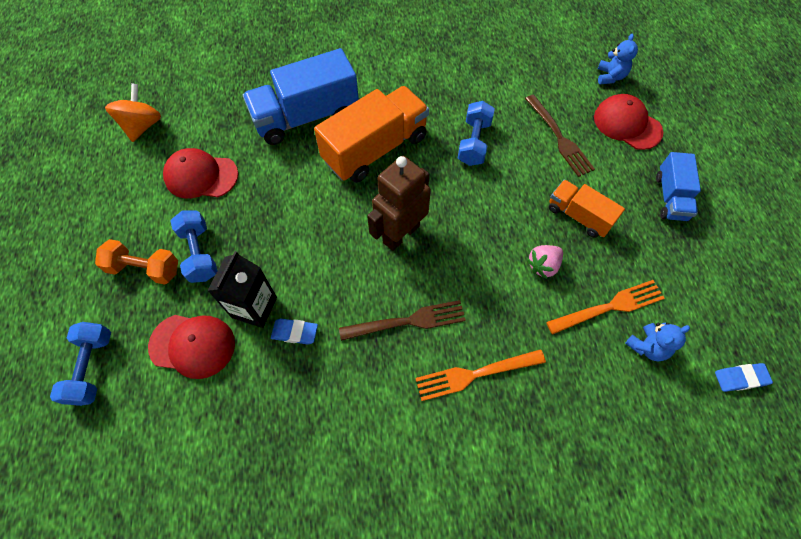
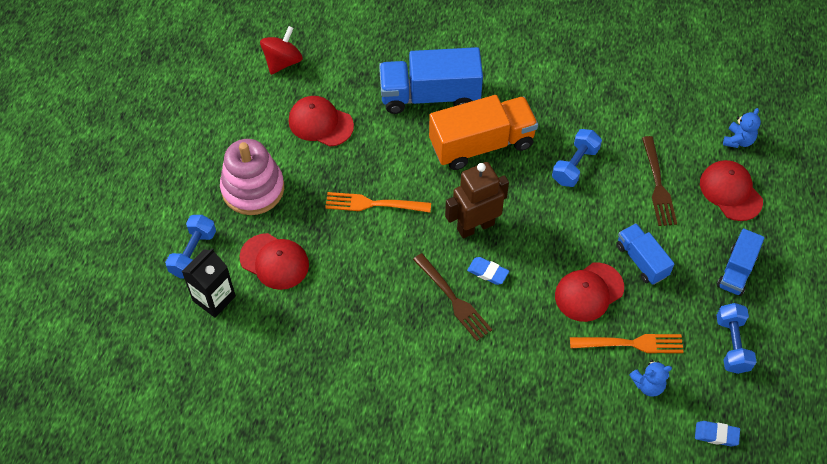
camera: 20 degrees right, 5 degrees down
orange dumbbell [95,239,178,285] -> pink stacking toy [220,139,284,215]
orange spinning top [105,83,161,142] -> red spinning top [260,26,303,75]
blue dumbbell [170,211,218,283] -> blue dumbbell moved to [716,303,757,374]
black carton [207,251,277,328] -> black carton moved to [182,248,236,318]
blue eraser [271,318,318,344] -> blue eraser moved to [467,257,509,285]
brown fork [339,300,466,341] -> brown fork turned 45 degrees clockwise [413,253,492,341]
orange fork [415,349,546,401] -> orange fork moved to [325,192,431,212]
pink strawberry [527,245,563,279] -> red cap [555,263,624,322]
orange truck [549,180,625,238] -> blue truck [616,223,674,285]

